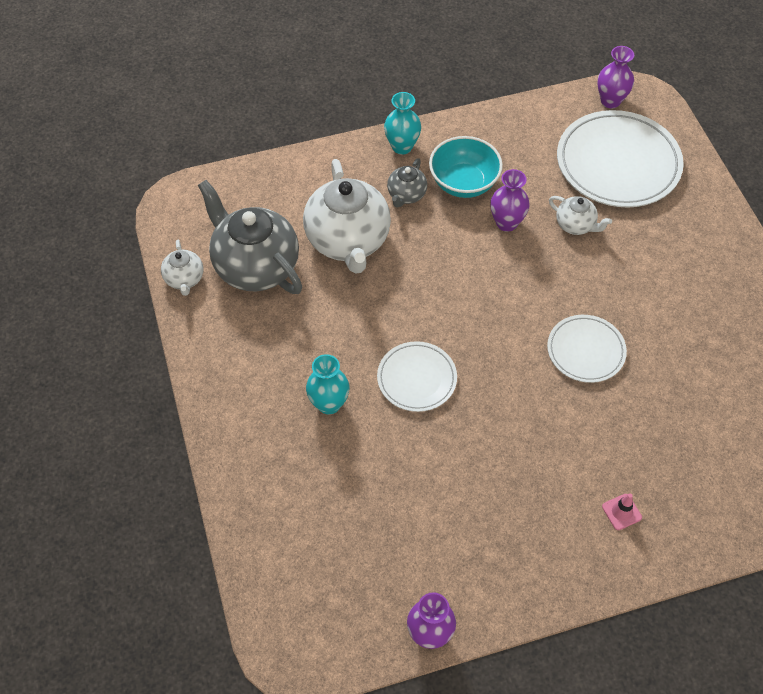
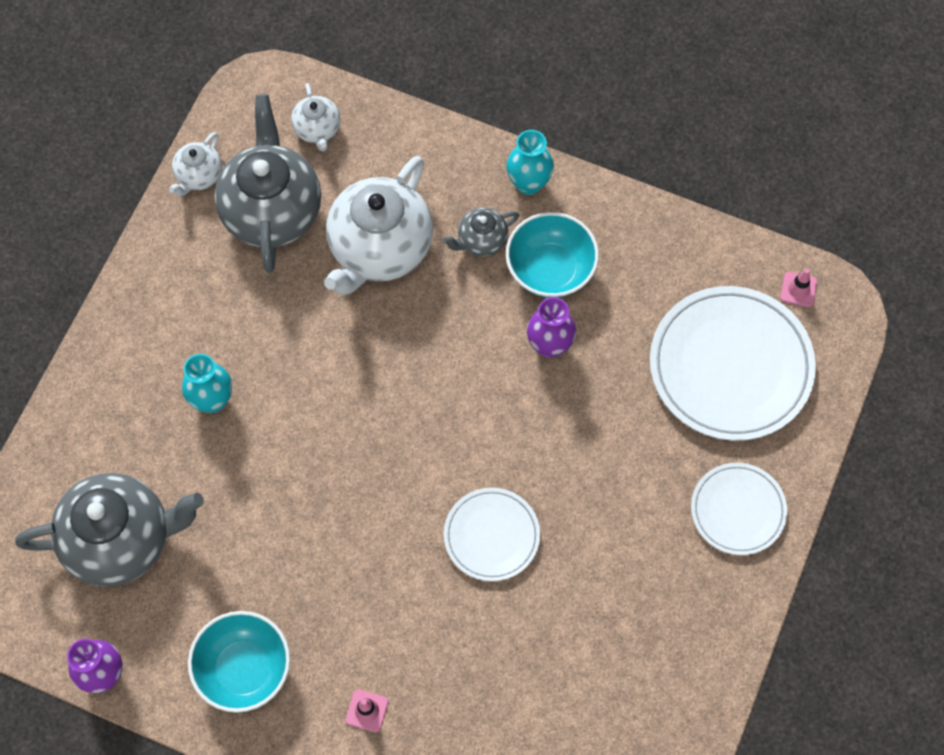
camera: 40 degrees right, 10 degrees up
white plate [377,341,457,412] -> white plate moved to [691,463,787,555]
white teapot [549,196,612,235] -> white teapot moved to [291,83,340,151]
purple vase [597,46,634,108] -> pink traffic cone [780,269,817,307]
none -> grey teapot [15,473,204,587]
none -> turquoise bowl [188,611,290,713]

